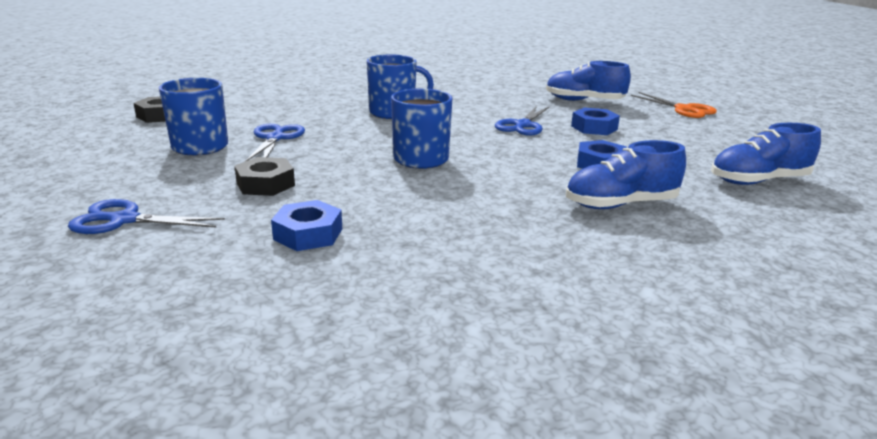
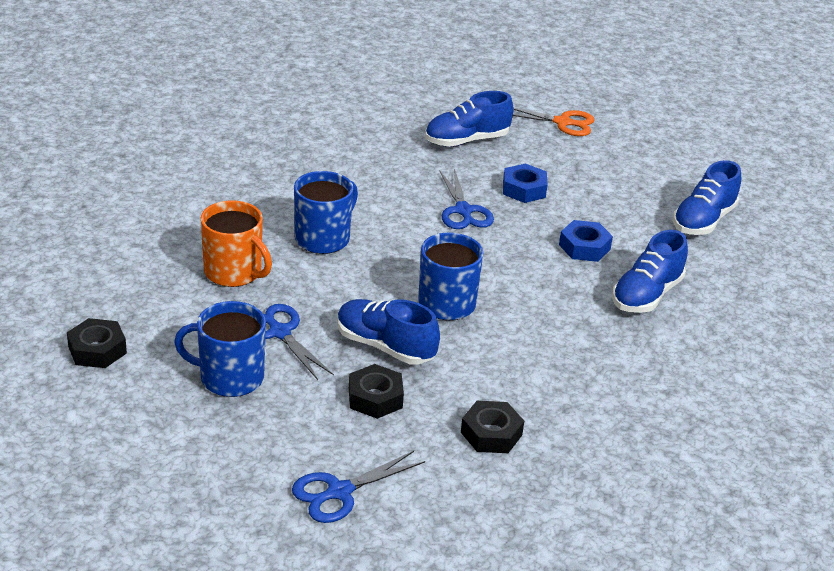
camera: 40 degrees left, 10 degrees up
blue nut [271,200,342,251] -> black nut [461,401,524,453]
none -> orange mug [201,201,272,287]
none -> blue shoe [338,299,440,365]

